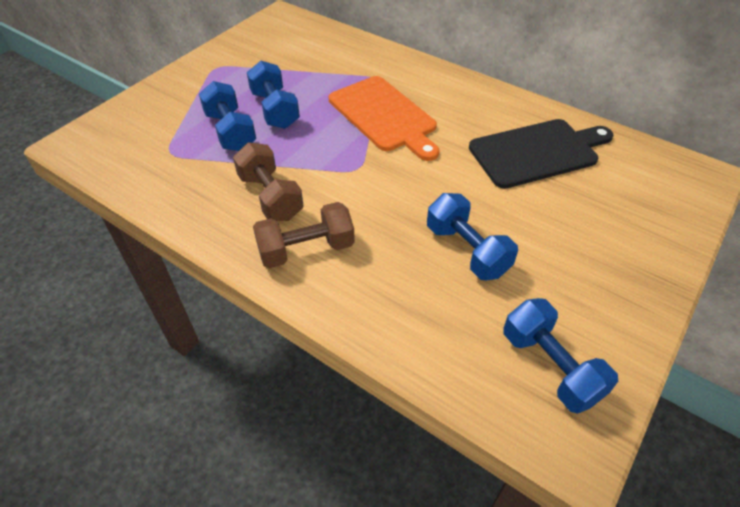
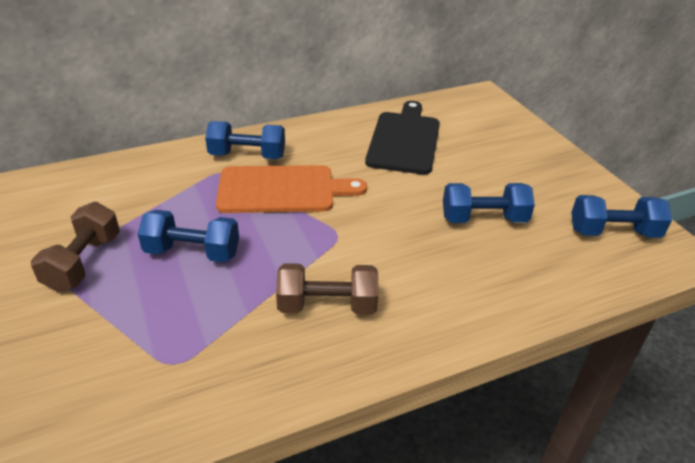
camera: 60 degrees left, 10 degrees down
blue dumbbell [199,81,256,151] -> blue dumbbell moved to [205,121,285,159]
brown dumbbell [253,202,355,268] -> brown dumbbell moved to [31,202,120,292]

